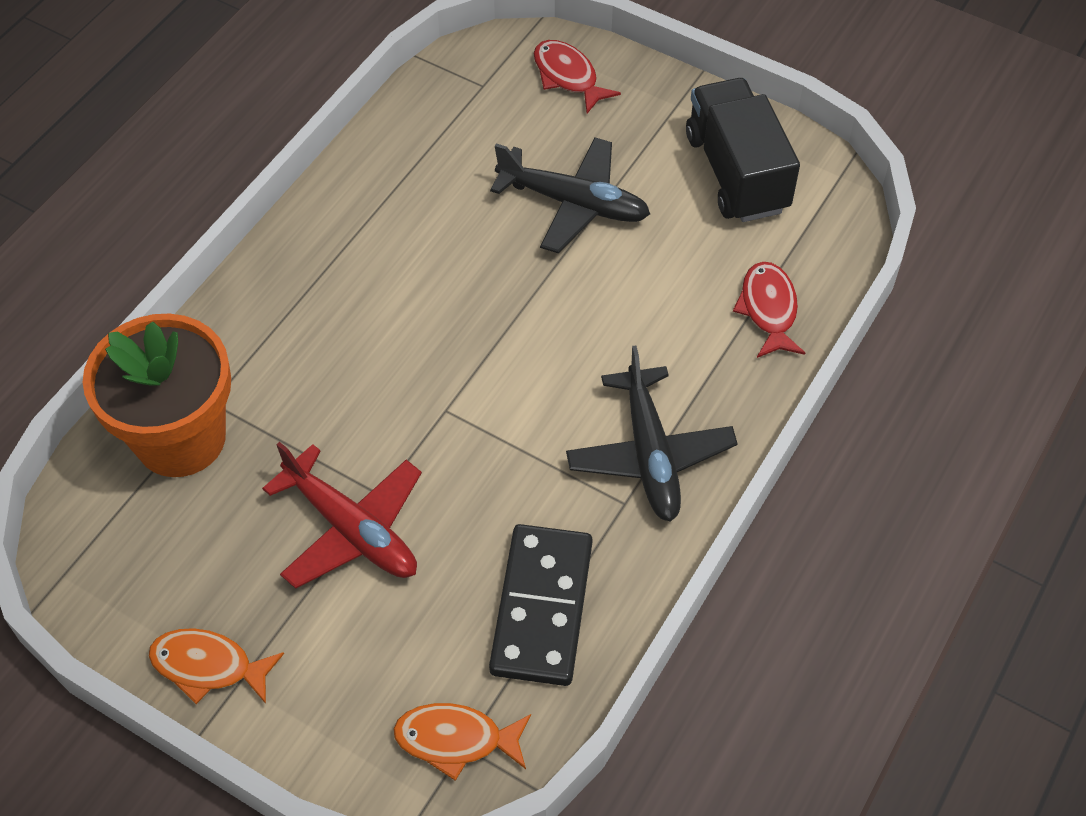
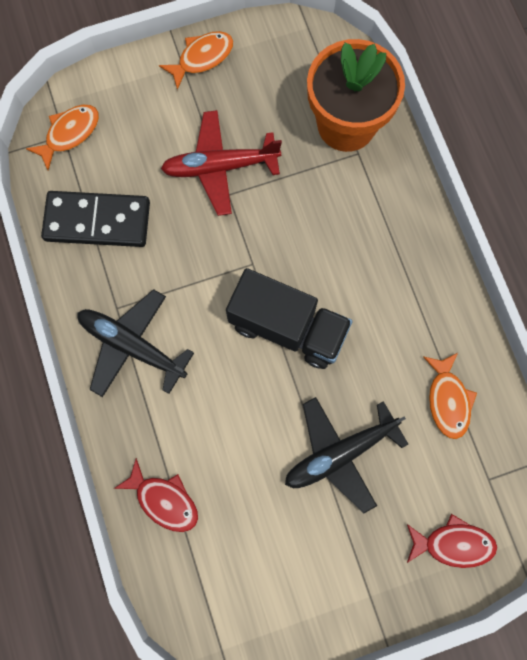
camera: 130 degrees right, 20 degrees up
black domino [489,524,592,686] -> black domino turned 45 degrees counterclockwise [41,191,150,247]
black truck [686,78,800,222] -> black truck moved to [226,268,352,369]
none -> orange fish [423,353,477,439]

